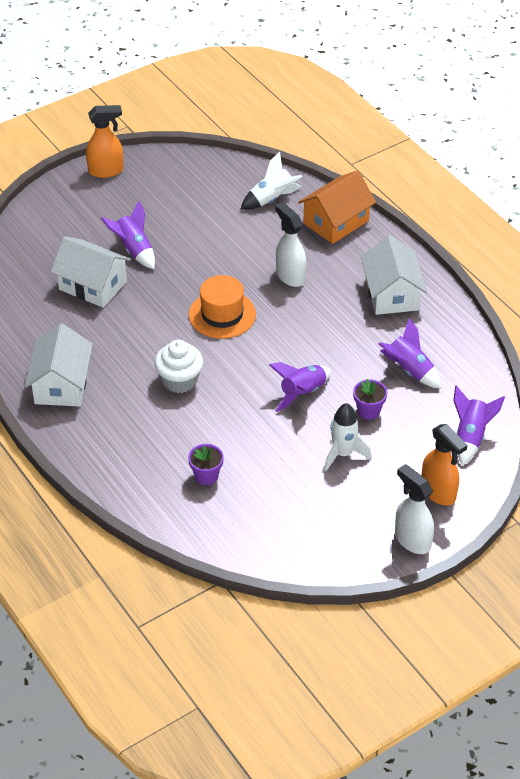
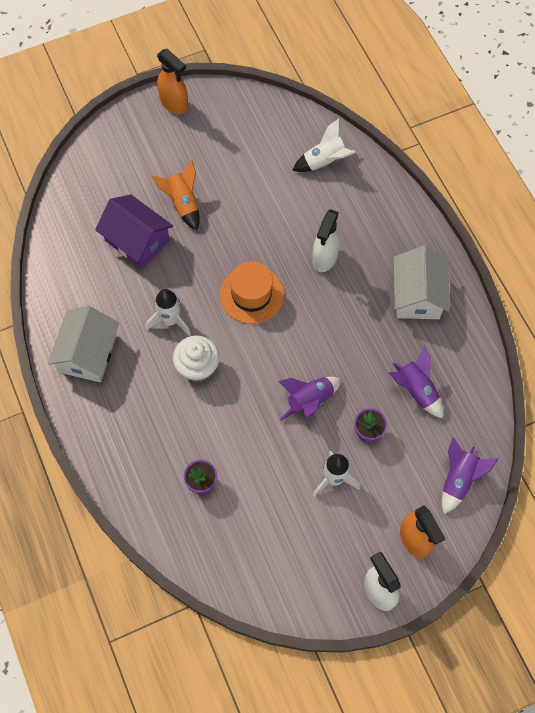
camera: 10 degrees right, 20 degrees up
white house [51,236,131,308] -> purple house [95,194,173,269]
orange spray bottle [86,105,124,178] -> orange spray bottle turned 45 degrees clockwise [157,49,188,114]
purple rocket [101,201,155,269] -> orange rocket [152,160,200,231]
white spray bottle [275,202,306,287] -> white spray bottle turned 135 degrees counterclockwise [312,209,340,272]
orange house [298,170,376,244] -> none
none -> white rocket [146,289,191,336]

